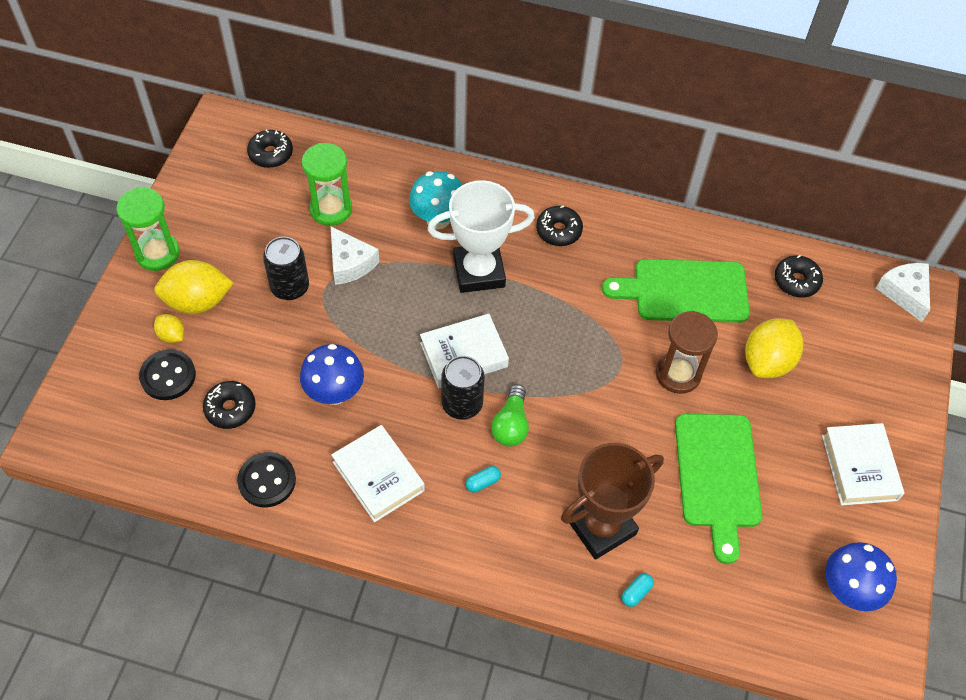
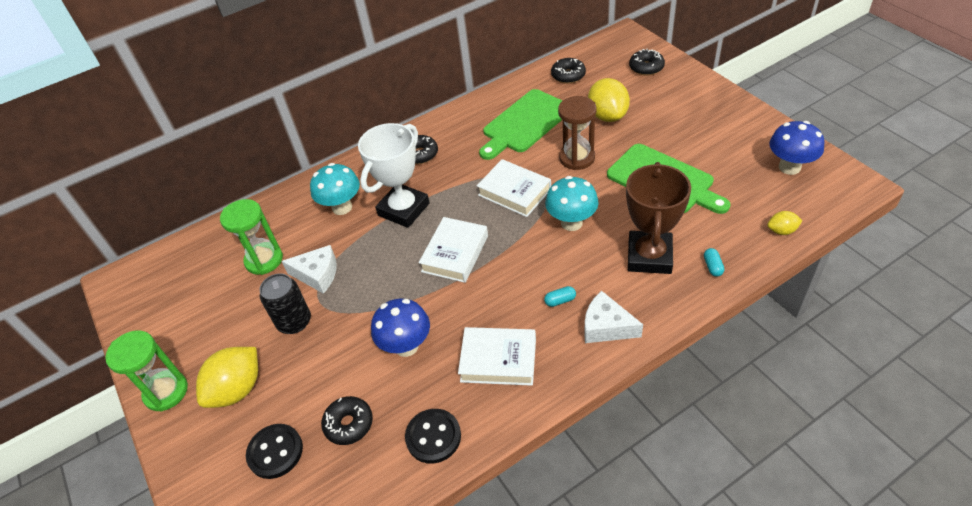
camera: 40 degrees left, 10 degrees down
yellow lemon [154,314,184,343] -> yellow lemon moved to [767,211,803,235]
black donut [247,130,293,168] -> black donut moved to [629,49,665,76]
black can [441,356,485,420] -> none
turquoise capsule [466,466,501,492] -> turquoise capsule turned 60 degrees clockwise [544,286,576,307]
green light bulb [491,384,529,446] -> none
white book [822,423,904,505] -> white book moved to [477,159,551,217]
white cheese [876,263,930,322] -> white cheese moved to [584,291,643,343]
none -> turquoise mushroom [545,176,599,231]

